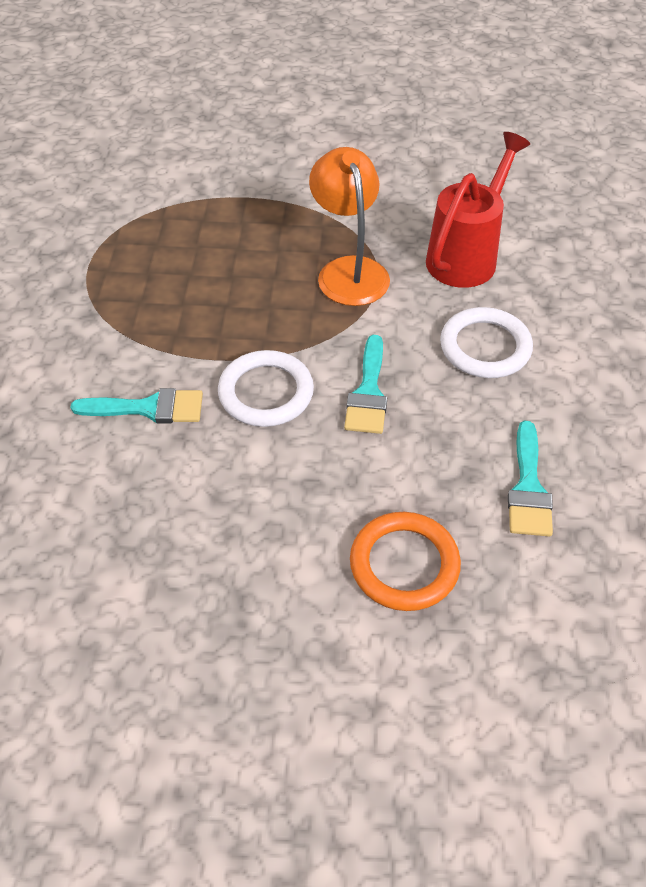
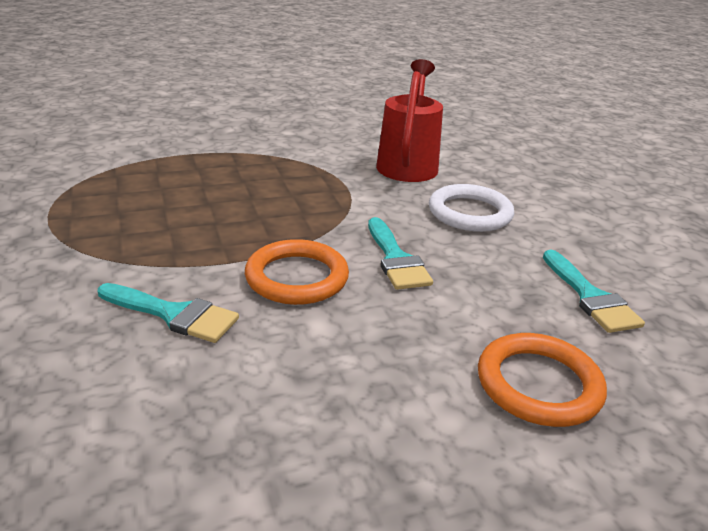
camera: 25 degrees left, 20 degrees down
turquoise brush [70,388,203,423] -> turquoise brush turned 45 degrees clockwise [98,283,239,343]
white ring [218,350,314,427] -> orange ring [245,239,349,305]
orange lamp [309,147,390,306] -> none

